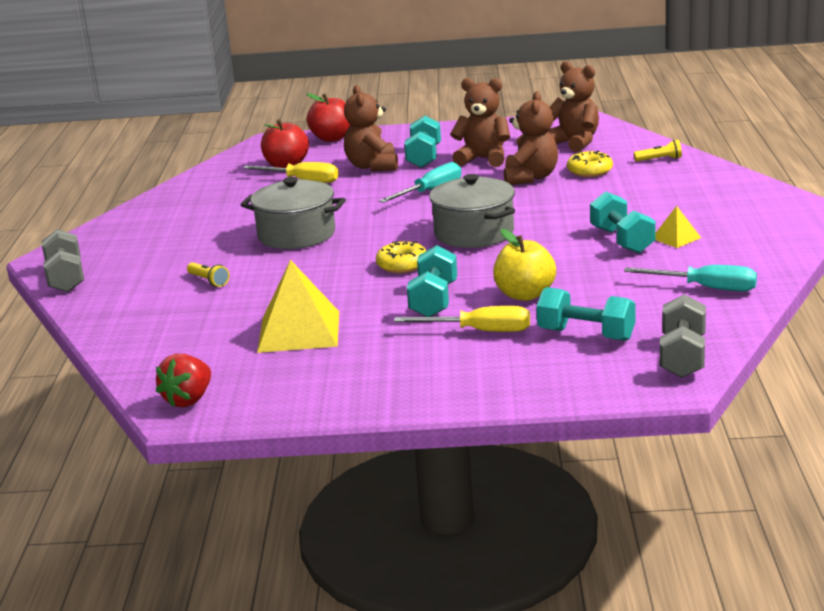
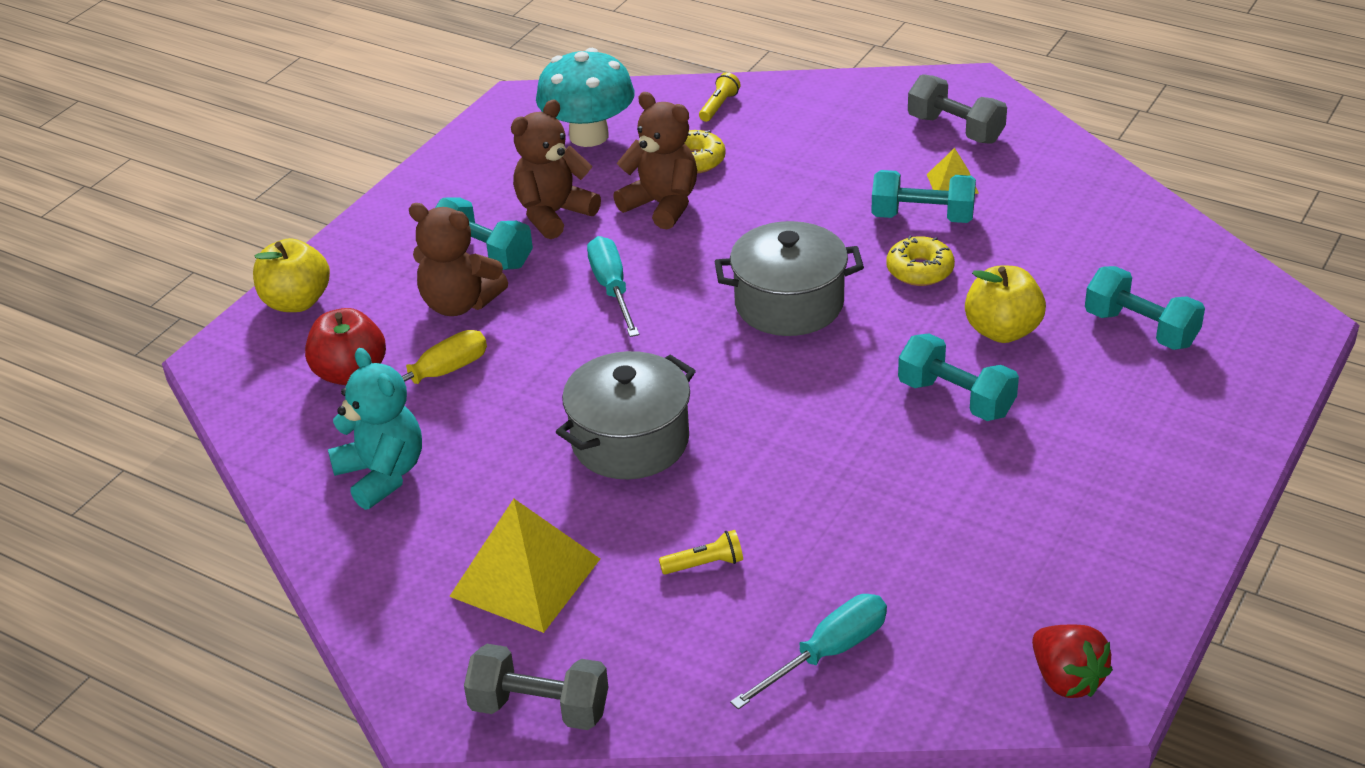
camera: 60 degrees left, 15 degrees up
yellow pyramid [257,260,339,353] -> yellow pyramid moved to [449,499,600,633]
red apple [307,93,351,142] -> yellow apple [253,238,330,312]
yellow donut [376,241,427,273] -> yellow donut moved to [886,235,955,286]
yellow screwdriver [394,306,530,332] -> none
turquoise dumbbell [536,287,636,341] -> turquoise dumbbell turned 75 degrees clockwise [1085,266,1205,350]
brown teddy bear [548,61,599,152] -> turquoise mushroom [536,48,635,147]
turquoise screwdriver [624,265,757,291] -> turquoise screwdriver moved to [730,594,887,709]
grey dumbbell [660,294,706,378] -> grey dumbbell moved to [908,74,1007,144]
none -> turquoise teddy bear [328,348,422,510]

